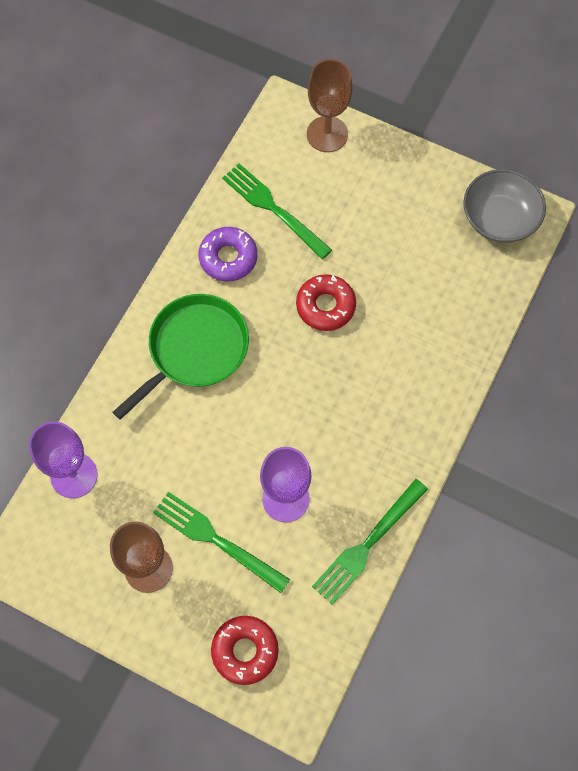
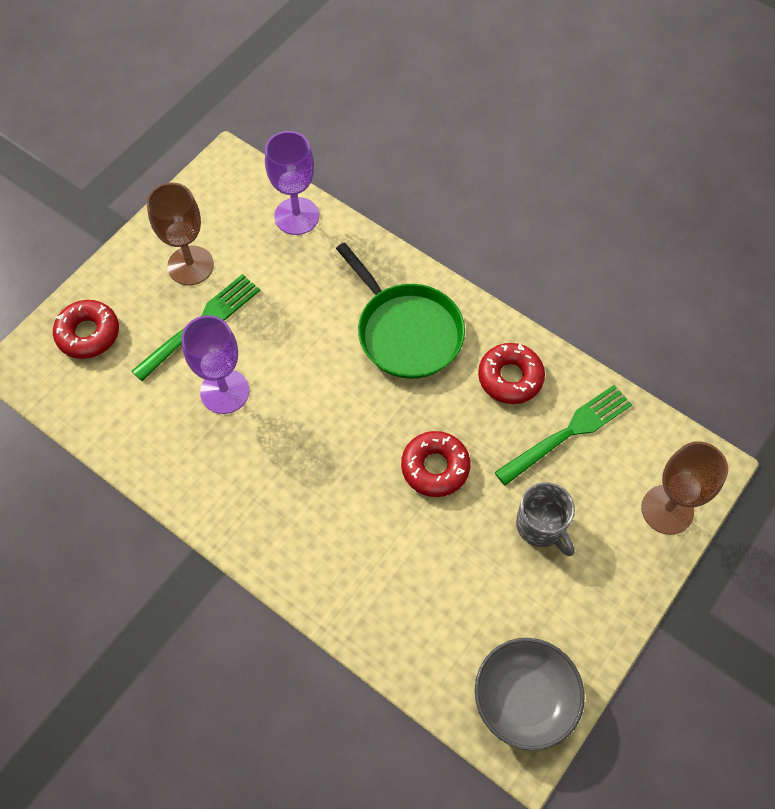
camera: 100 degrees right, 5 degrees down
purple donut [198,227,257,282] -> red donut [478,343,545,404]
green fork [312,479,428,605] -> none
none -> grey mug [516,482,575,556]

